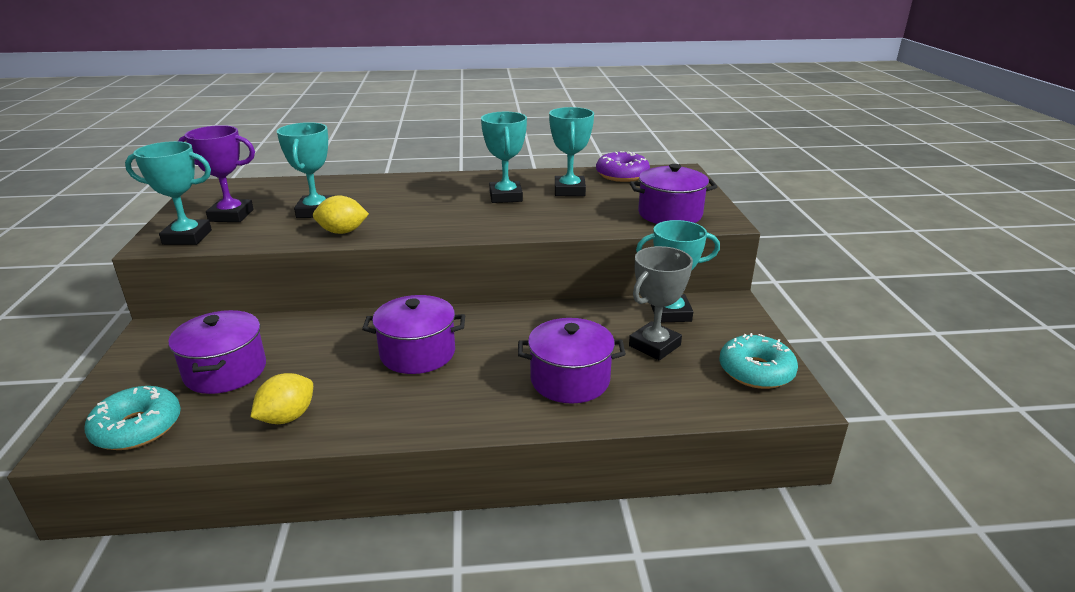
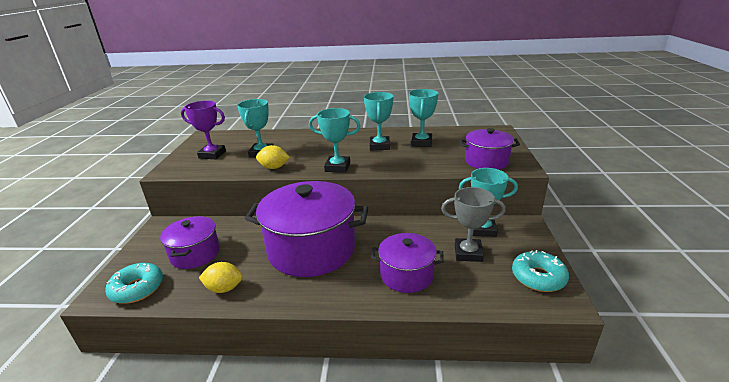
camera: 10 degrees right, 0 degrees up
turquoise trophy [125,141,212,245] -> turquoise trophy moved to [309,108,360,173]
yellow lemon [251,373,313,424] -> yellow lemon turned 45 degrees clockwise [199,262,243,293]
purple pot [362,295,465,374] -> purple pot [245,181,368,277], size x1.83
purple donut [596,151,650,182] -> none
grey trophy [629,246,693,360] -> grey trophy turned 45 degrees clockwise [441,187,506,262]

